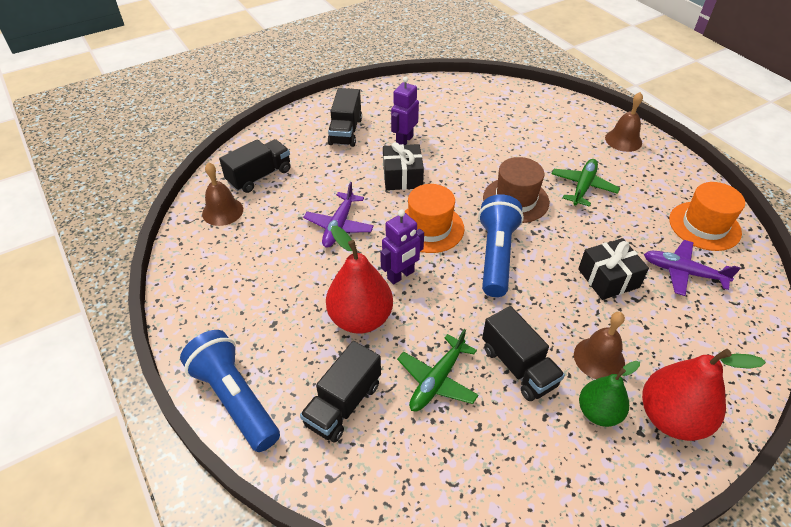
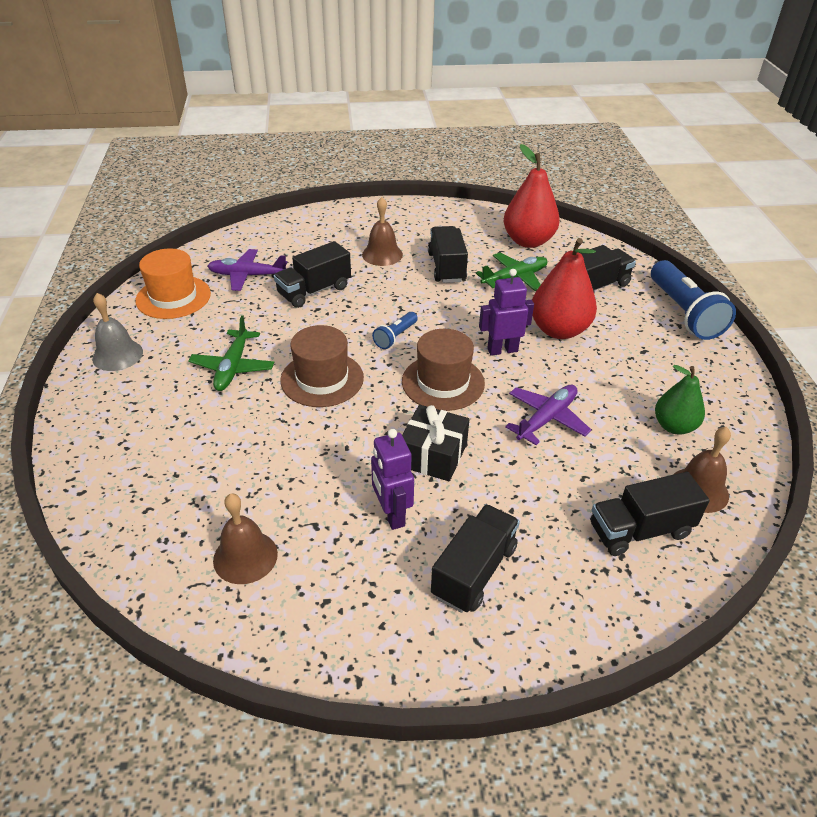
camera: 155 degrees left, 5 degrees down
purple robot [391,76,419,145] -> purple robot turned 105 degrees clockwise [371,429,414,530]
orange hat [405,184,464,253] -> brown hat [402,329,485,411]
blue flashlight [478,194,524,297] -> blue flashlight [372,312,418,349], size x0.49
green plane [552,159,620,207] -> green plane turned 45 degrees counterclockwise [188,315,274,391]
black gift [578,238,649,300] -> black truck [274,241,351,308]
green pear [579,361,640,427] -> green pear moved to [655,365,705,435]
brown bell [605,92,643,152] -> brown bell moved to [213,493,278,584]
red pear [642,349,766,441] -> red pear moved to [504,144,560,248]
purple plane [644,240,740,296] -> purple plane turned 135 degrees clockwise [207,249,287,291]
none -> grey bell [92,293,143,371]

